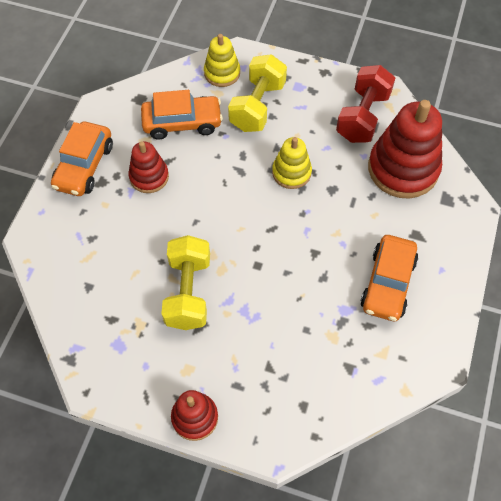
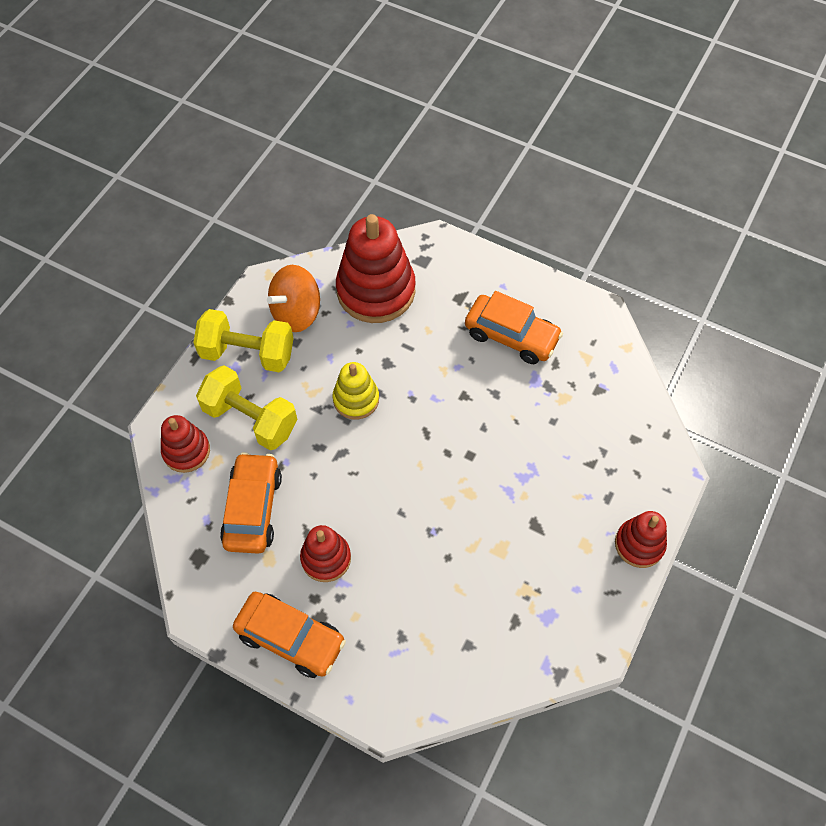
camera: 80 degrees left, 0 degrees up
yellow dumbbell [161,235,210,330] -> yellow dumbbell moved to [194,309,294,372]
yellow stacking toy [204,34,240,87] -> red stacking toy [161,415,210,473]
red dumbbell [336,65,395,143] -> orange spinning top [267,265,320,332]

